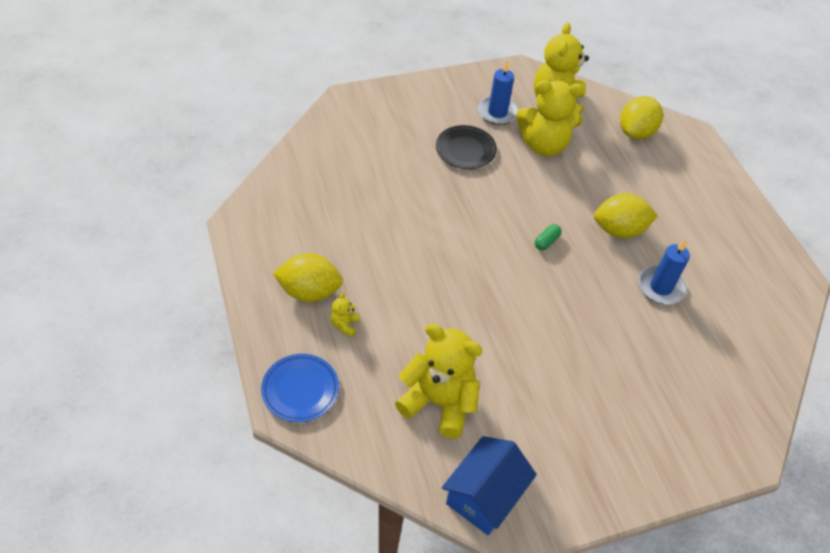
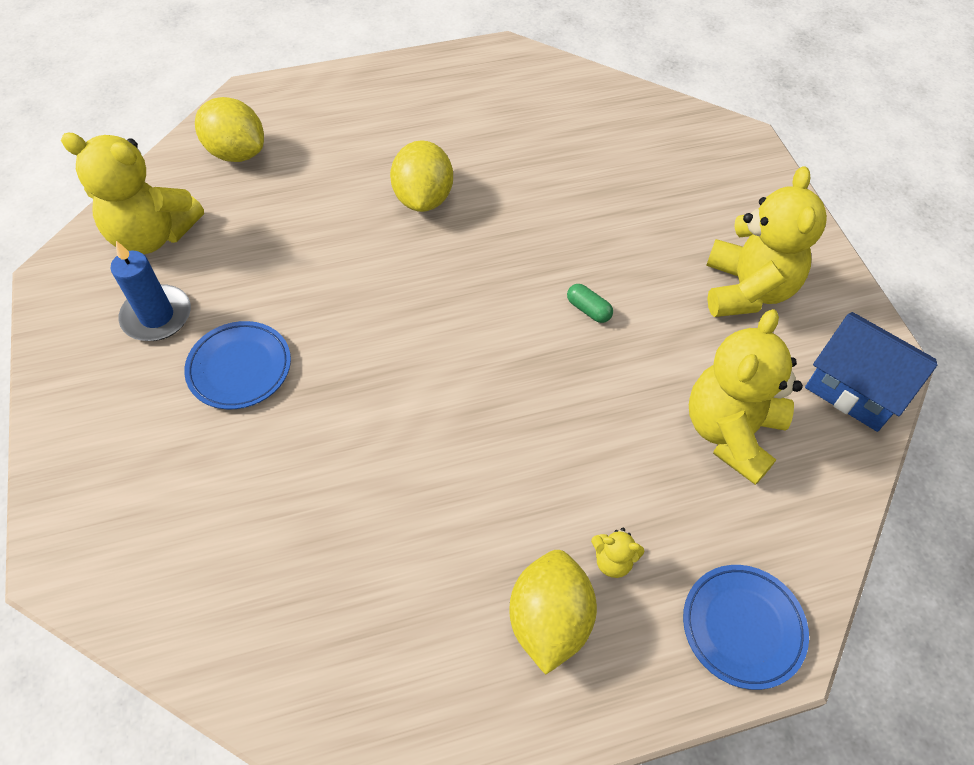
camera: 85 degrees left, 5 degrees up
black plate [436,125,497,169] -> blue plate [184,321,291,409]
yellow teddy bear [516,80,584,156] -> yellow teddy bear moved to [706,166,827,317]
green capsule [535,224,562,250] -> green capsule moved to [567,284,613,323]
blue candle [639,239,690,304] -> none

